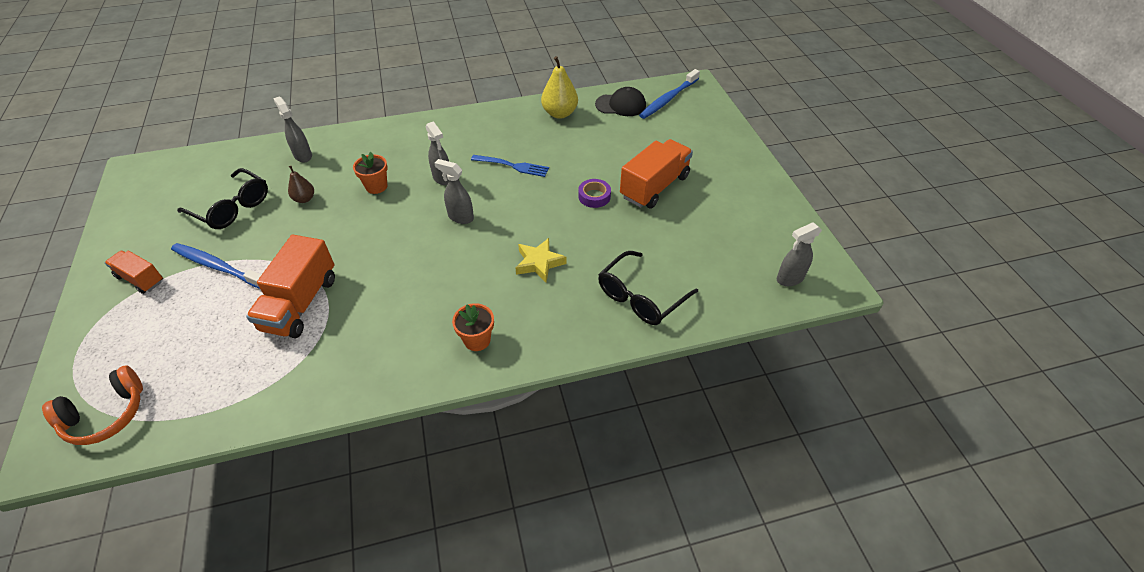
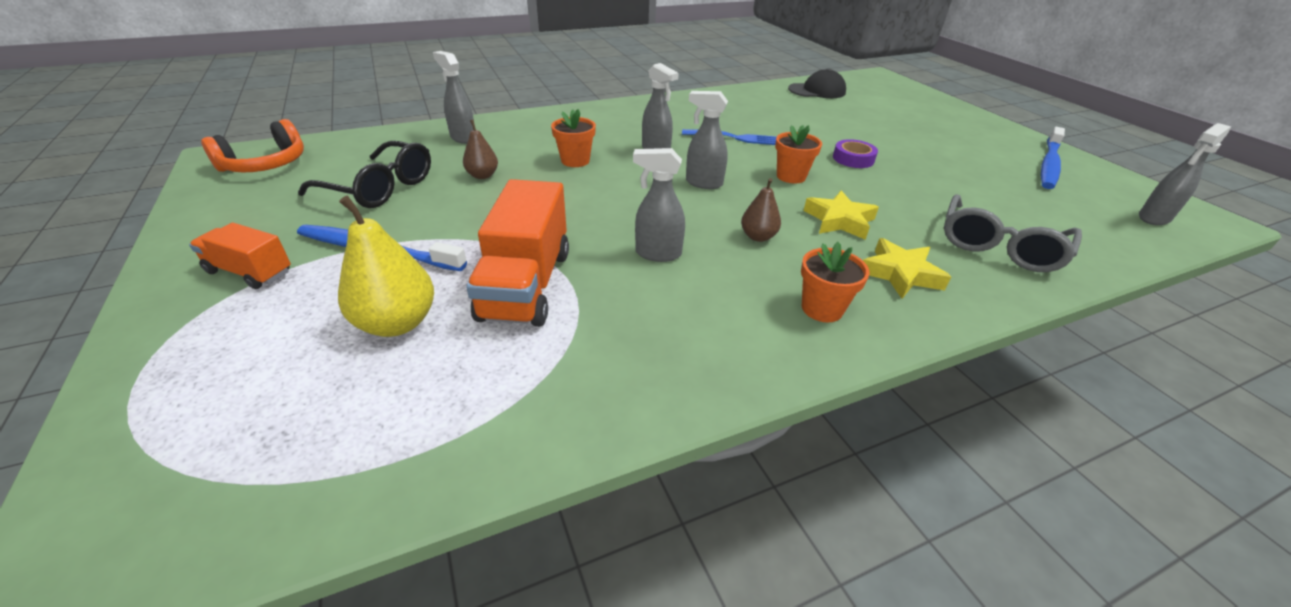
camera: 10 degrees left, 10 degrees down
orange headphones [42,365,143,445] -> orange headphones moved to [201,119,304,172]
yellow pear [541,56,578,119] -> yellow pear moved to [338,196,434,337]
black glasses [598,251,698,325] -> grey glasses [944,194,1082,272]
orange truck [620,139,693,208] -> none
blue toothbrush [639,69,700,119] -> blue toothbrush moved to [1041,127,1065,189]
none -> grey spray bottle [633,148,685,262]
none -> brown pear [741,178,781,242]
none -> orange flower pot [775,125,822,184]
none -> yellow star [863,238,951,299]

